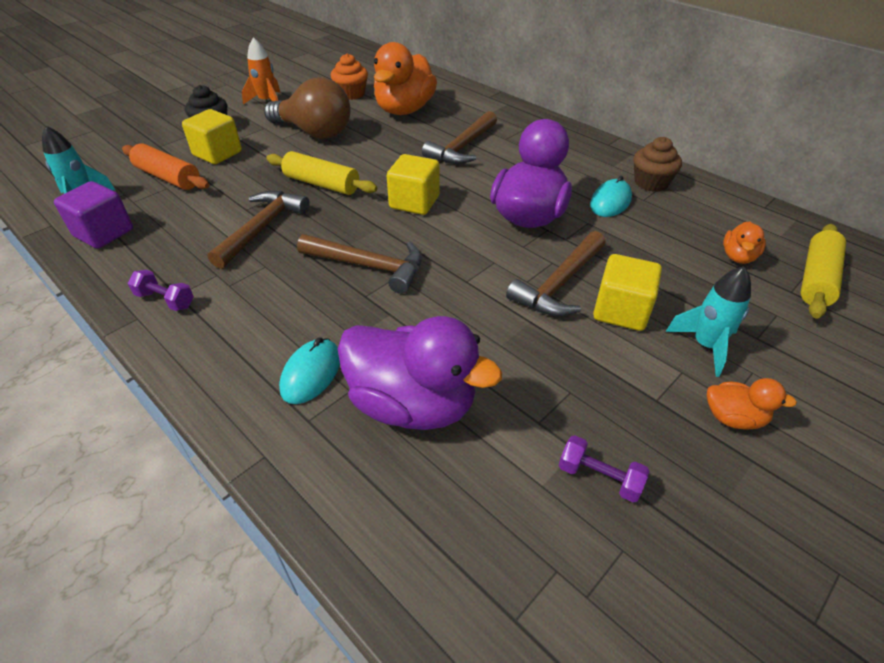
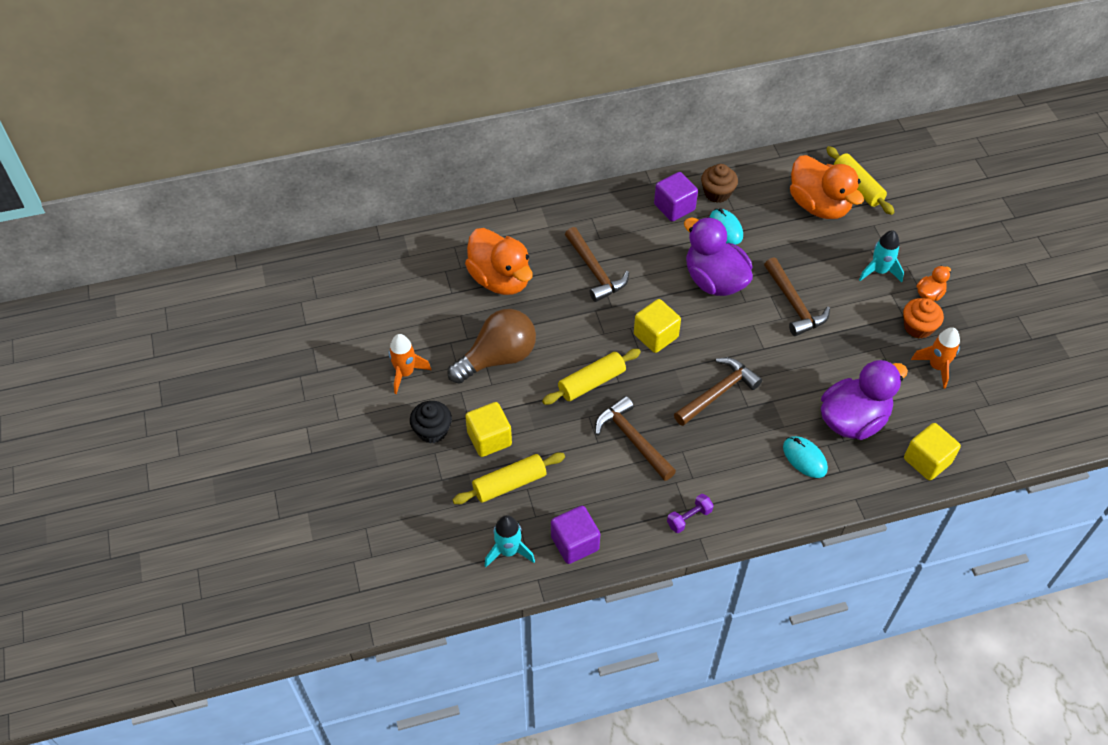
camera: 60 degrees left, 10 degrees up
orange rolling pin [122,143,210,190] -> yellow rolling pin [453,452,565,504]
orange cupcake [331,53,368,100] -> orange cupcake moved to [903,298,944,339]
purple dumbbell [559,435,649,502] -> orange rocket [911,327,960,388]
yellow cube [593,254,662,331] -> yellow cube moved to [904,423,961,480]
orange duck [723,222,766,264] -> orange duck [790,155,864,219], size x2.16
none -> purple cube [654,172,698,222]

